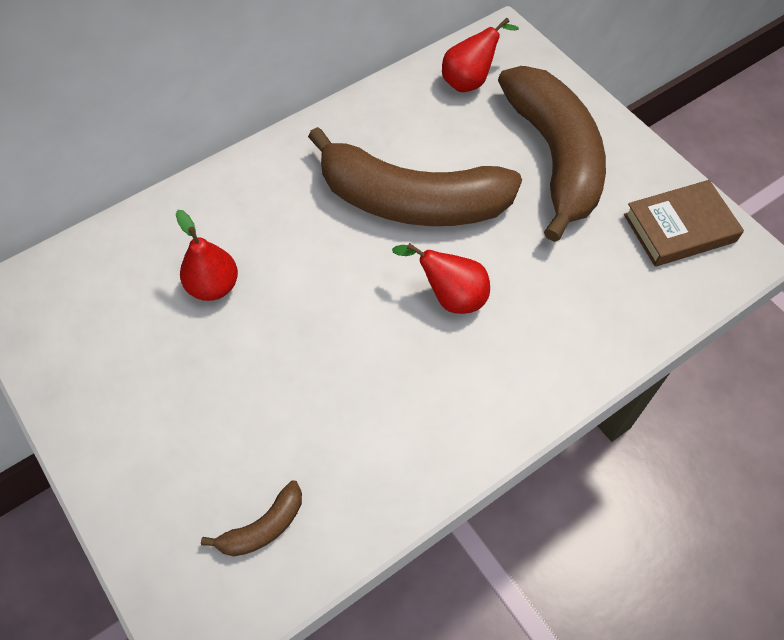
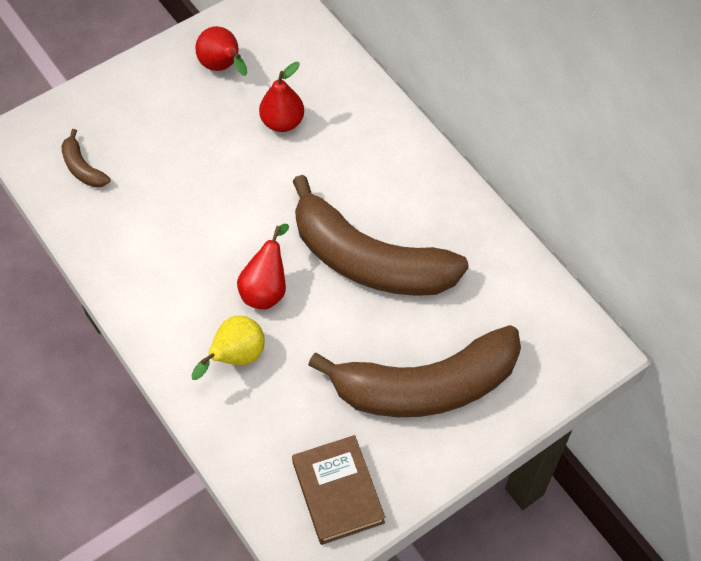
camera: 90 degrees right, 0 degrees up
brown banana [308,127,522,226] -> brown banana turned 75 degrees counterclockwise [293,175,469,296]
red pear [442,18,519,92] -> red pear moved to [195,26,247,76]
none -> yellow pear [191,316,265,380]

